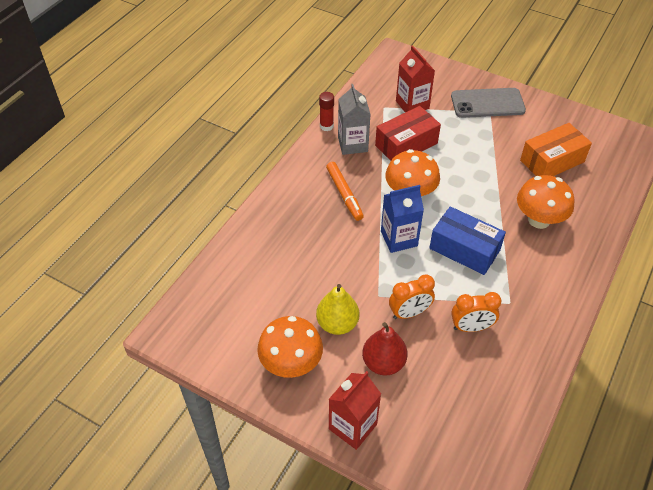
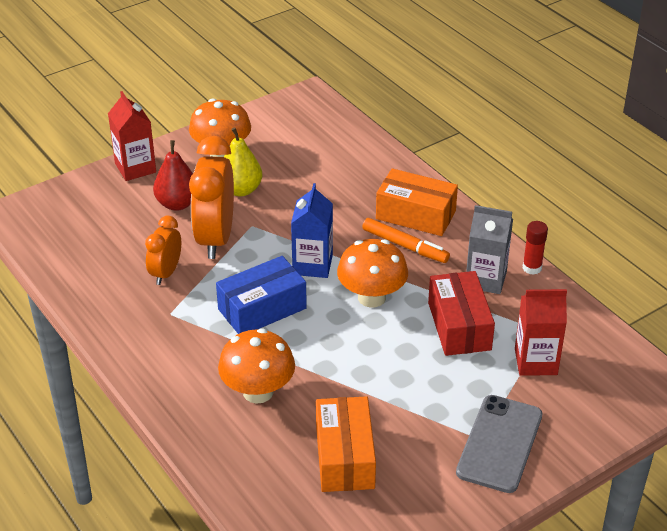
camera: 115 degrees right, 10 degrees down
orange marker [326,162,364,221] -> orange marker turned 150 degrees counterclockwise [362,218,450,263]
orange clock [389,274,435,319] -> orange clock [189,136,234,259], size x1.77
none -> orange box [376,168,458,236]

